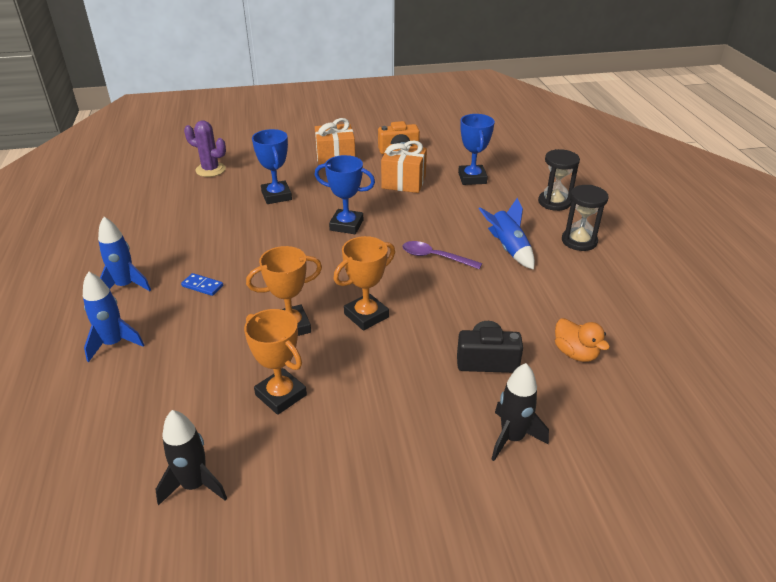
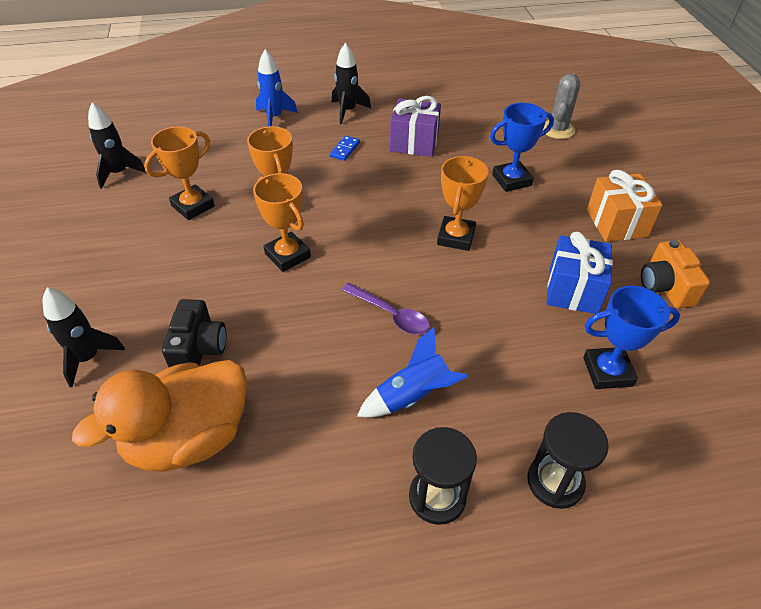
camera: 90 degrees right, 10 degrees up
blue rocket [98,217,151,291] -> black rocket [332,43,371,124]
purple cactus [184,121,226,177] -> grey cactus [543,73,580,139]
blue trophy [315,155,375,234] -> orange trophy [437,156,489,251]
orange gift [381,140,427,193] -> blue gift [547,231,613,314]
purple spoon [402,241,482,269] -> purple spoon turned 105 degrees clockwise [342,283,430,335]
orange duck [555,318,610,362] -> orange duck [72,360,247,472], size x2.06
none -> purple gift [390,96,441,157]

